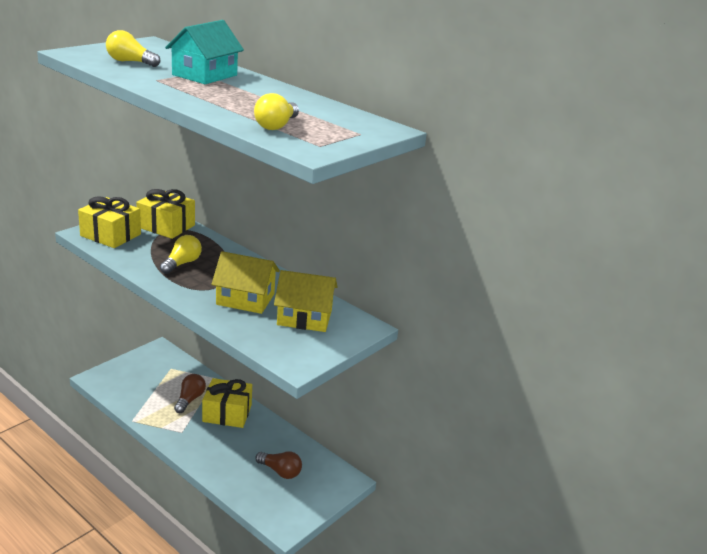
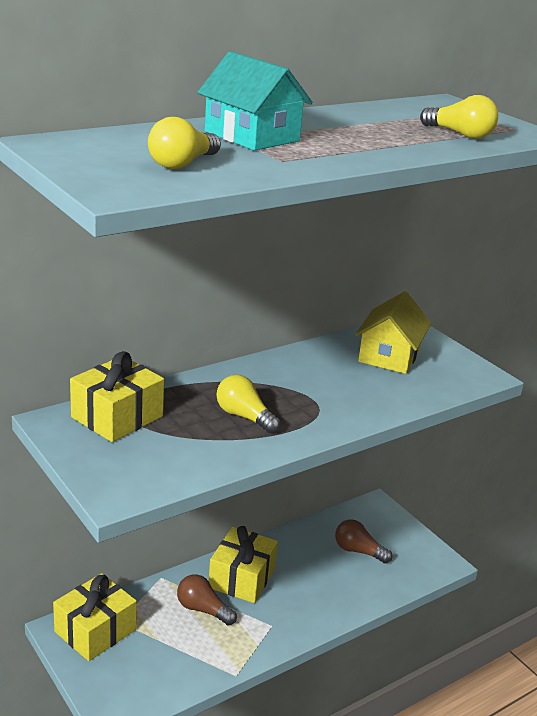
camera: 75 degrees left, 0 degrees up
yellow gift [78,196,141,248] -> yellow gift moved to [53,573,137,661]
yellow house [211,251,280,314] -> none
brown light bulb [255,451,302,479] -> brown light bulb turned 105 degrees counterclockwise [335,519,392,563]

